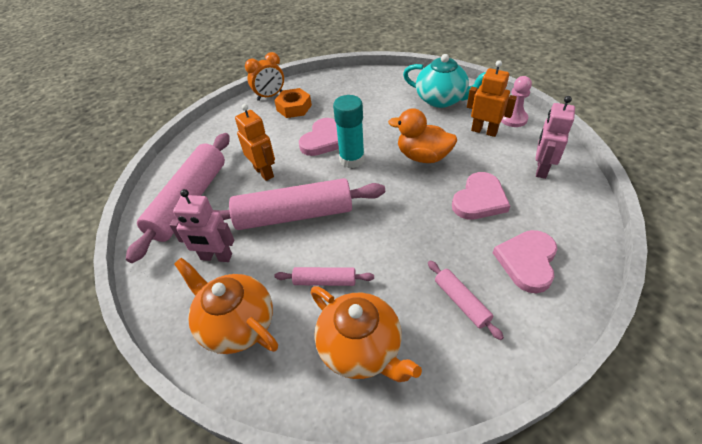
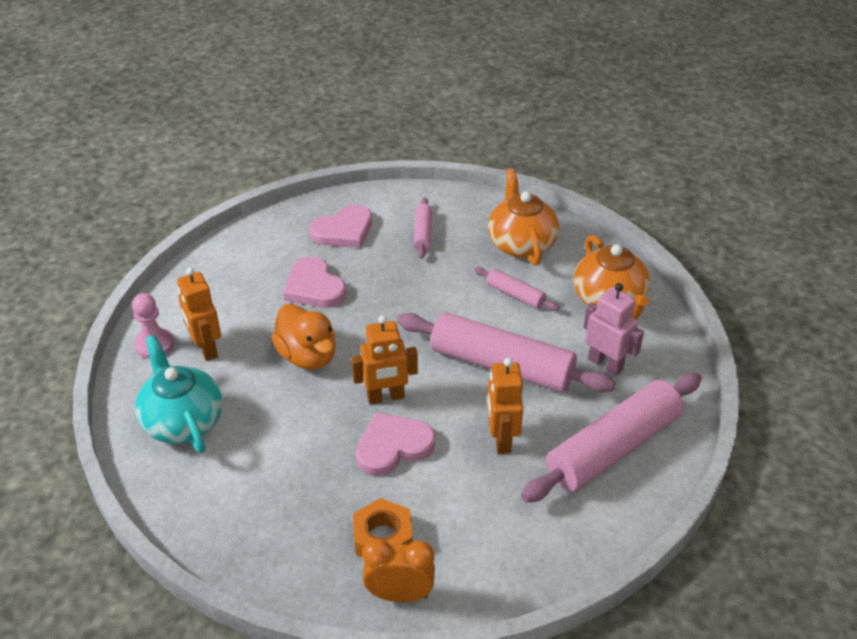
camera: 150 degrees left, 5 degrees down
turquoise glue stick [333,95,365,168] -> orange robot [351,315,418,404]
pink heart [452,172,510,219] -> pink heart turned 105 degrees counterclockwise [283,257,346,308]
pink robot [536,96,575,179] -> none

